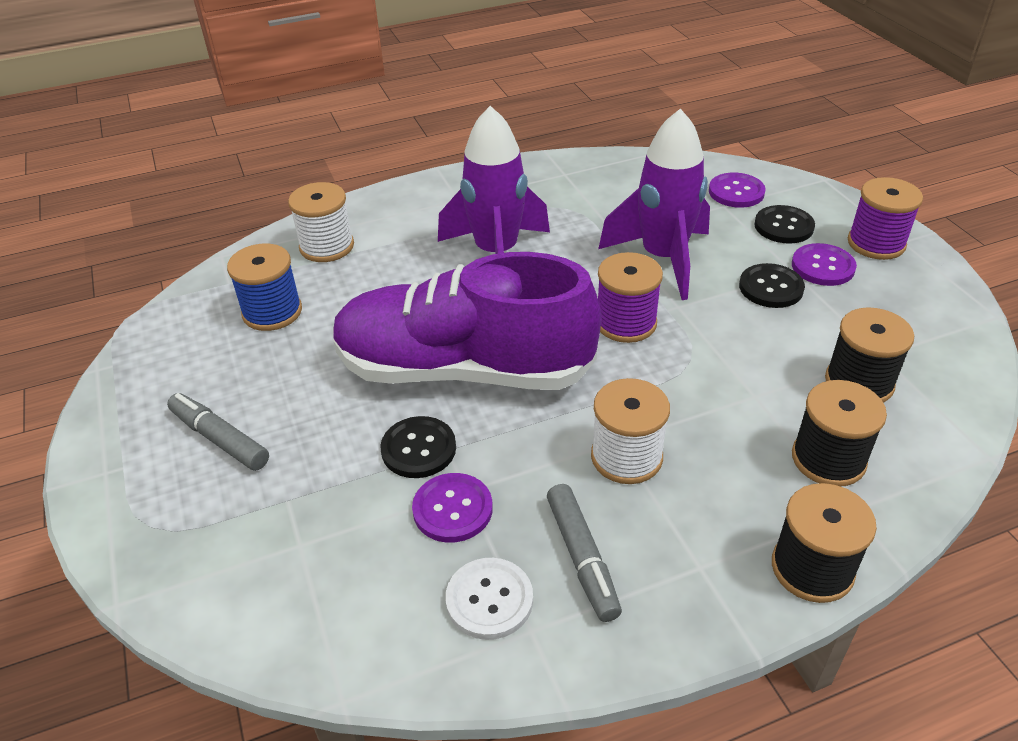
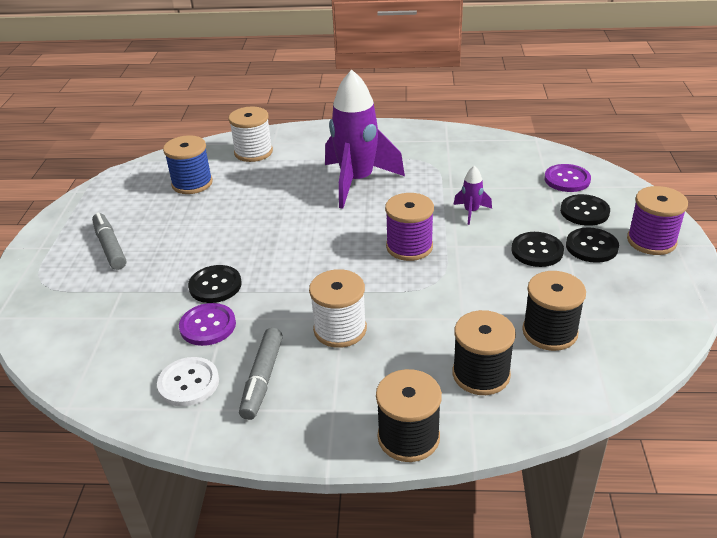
camera: 25 degrees right, 5 degrees down
purple shoe [333,252,601,390] -> none
purple rocket [598,109,710,300] -> purple rocket [453,166,492,225], size x0.42
purple button [792,243,857,286] -> black button [566,228,619,263]

